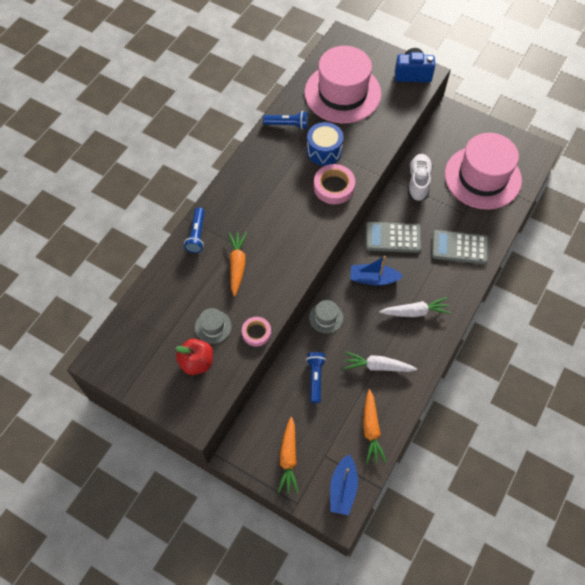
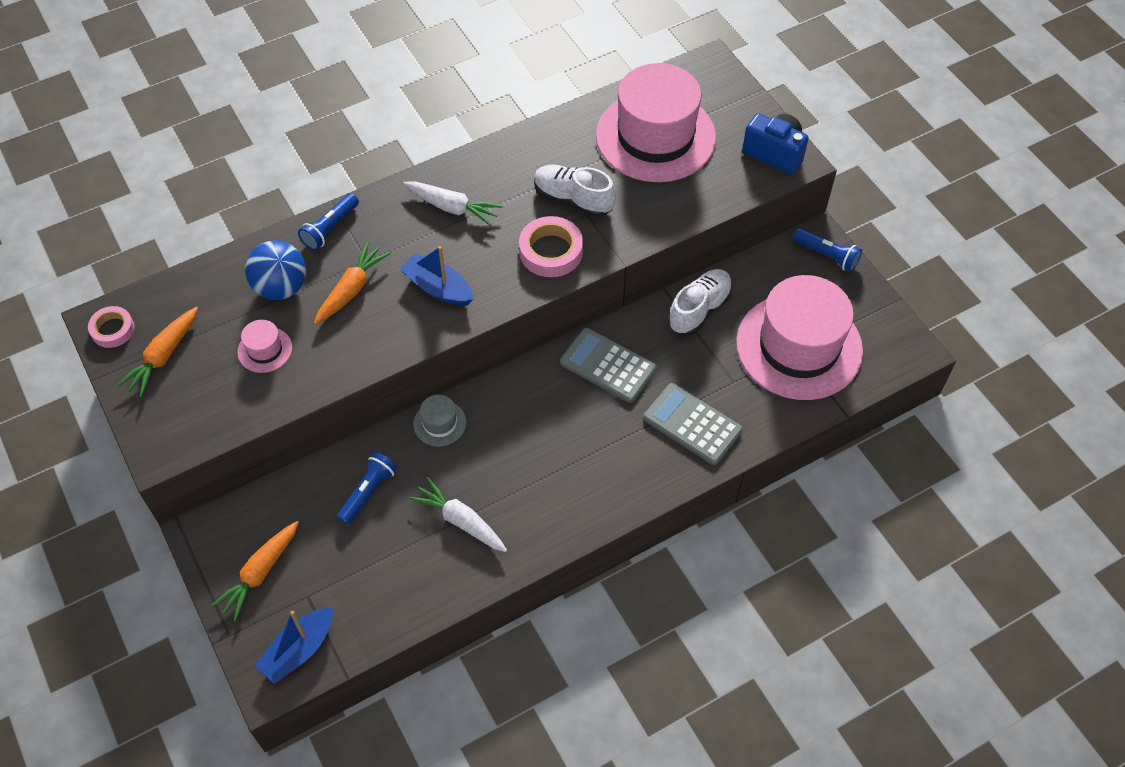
camera: 30 degrees right, 5 degrees down
red apple [175,339,213,375] -> none
grey hat [195,308,232,344] -> pink hat [237,320,292,373]
pink tape [242,317,271,347] -> pink tape moved to [88,306,135,348]
blue flashlight [263,111,308,129] -> blue flashlight moved to [793,228,862,272]
blue drum [307,122,343,166] -> white shoe [534,164,616,217]
blue boat [350,256,403,286] -> blue boat moved to [400,246,473,306]
orange carrot [363,389,387,464] -> orange carrot moved to [117,307,198,397]
white carrot [379,297,451,317] -> white carrot moved to [403,181,502,226]
none -> blue ball [245,240,306,300]

